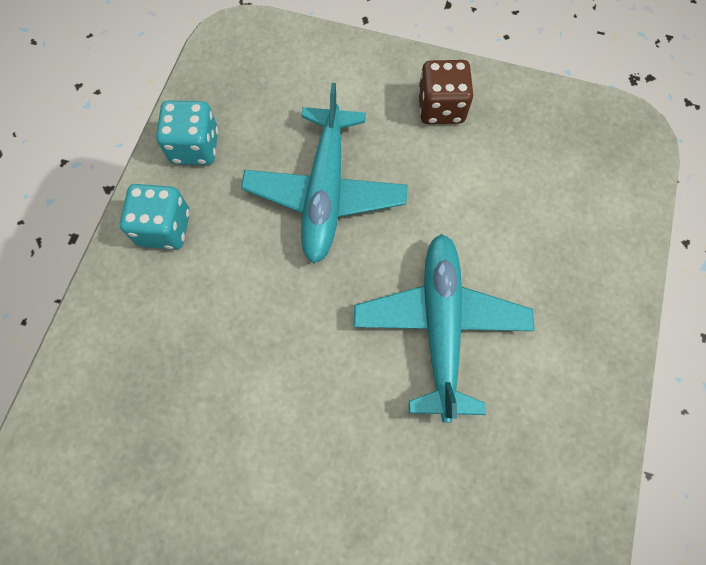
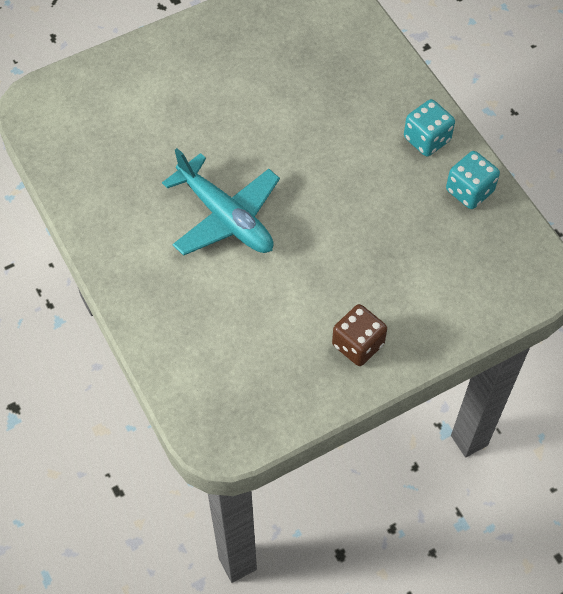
camera: 135 degrees right, 10 degrees down
turquoise plane [241,83,408,263] -> none

